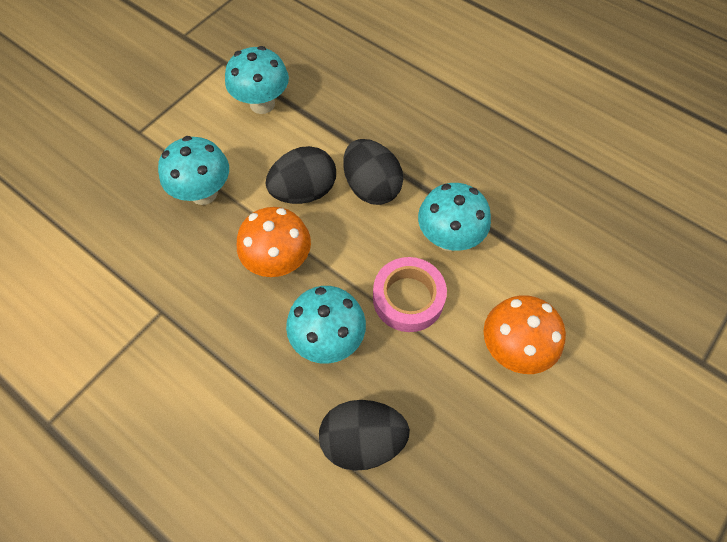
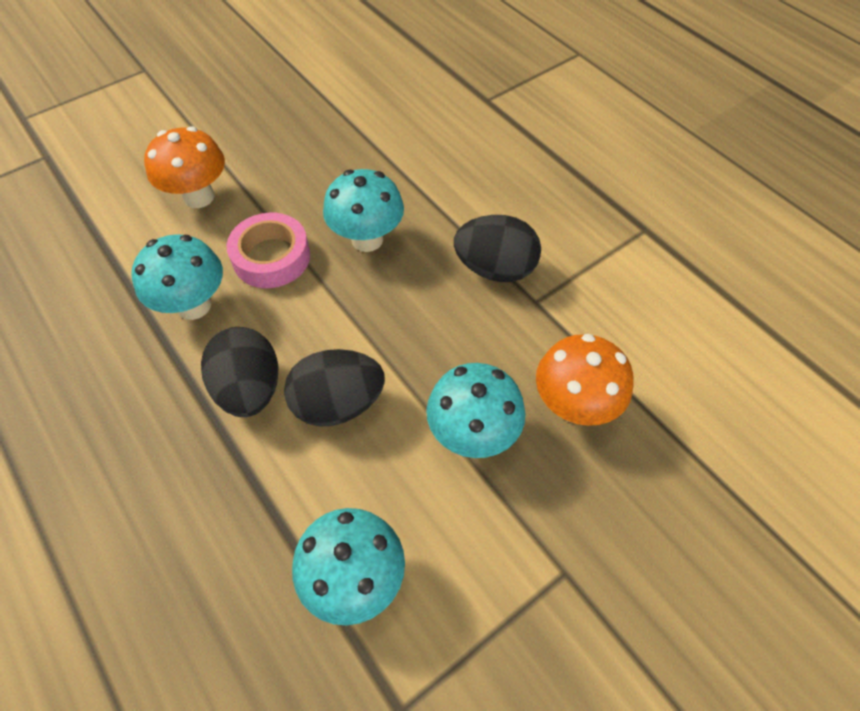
camera: 165 degrees left, 5 degrees down
orange mushroom [237,207,311,277] -> orange mushroom moved to [536,334,633,426]
black egg [319,400,410,471] -> black egg moved to [454,215,541,282]

